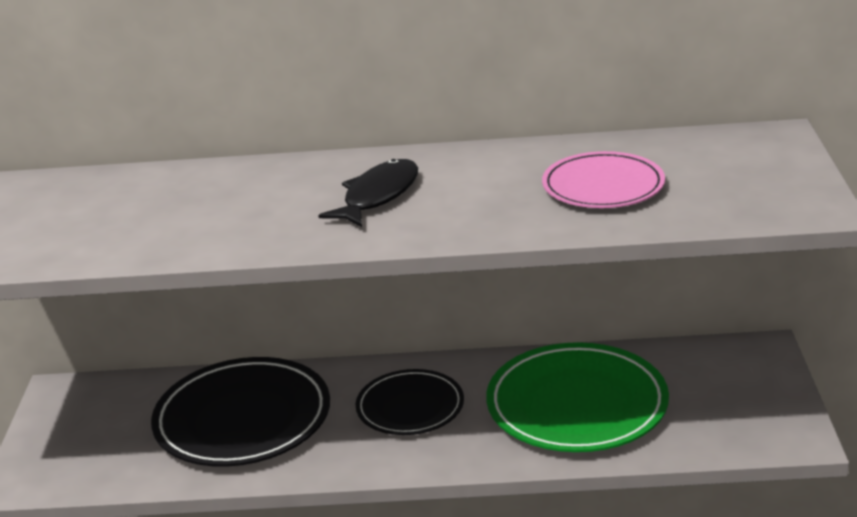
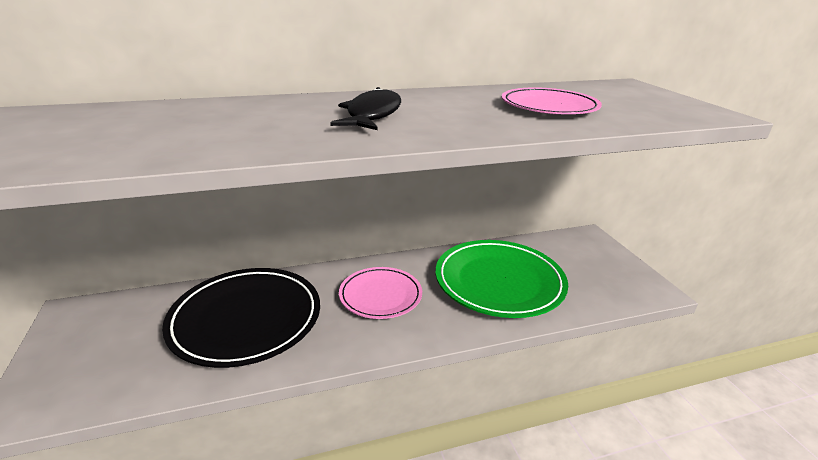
camera: 20 degrees left, 0 degrees up
black plate [355,369,464,435] -> pink plate [339,267,422,319]

